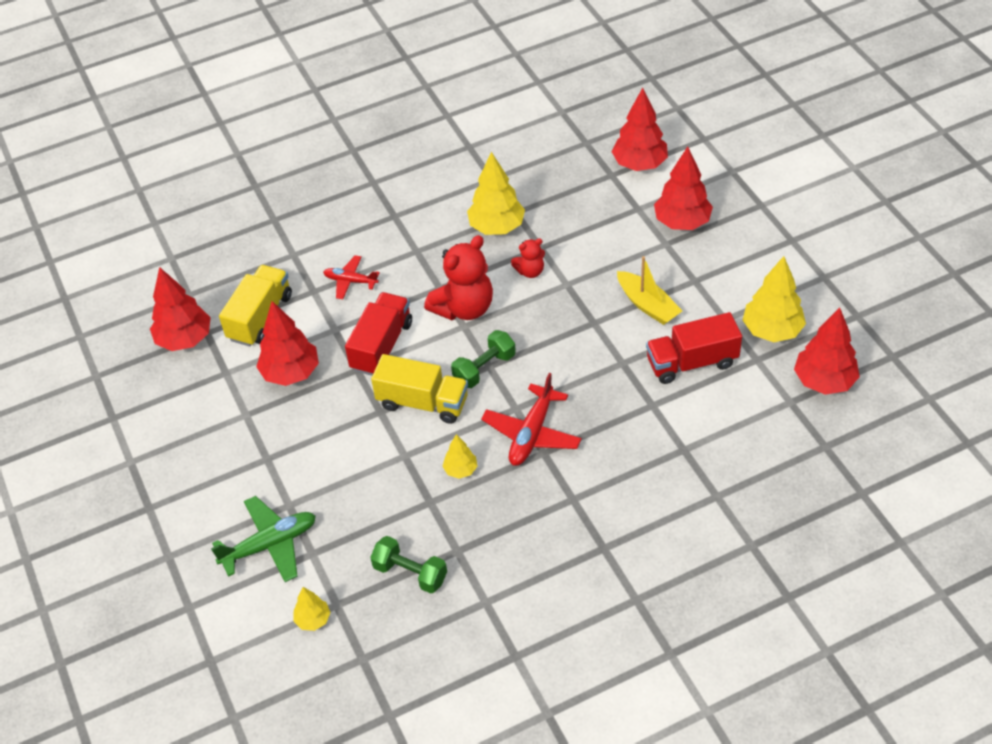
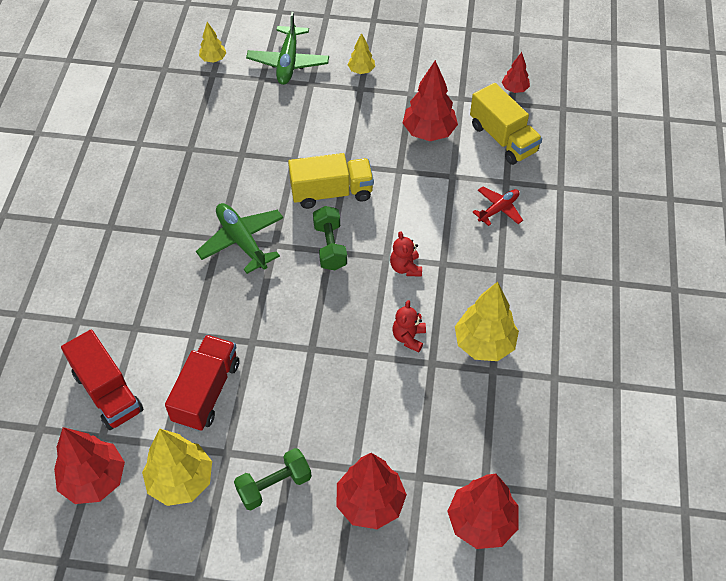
camera: 120 degrees right, 5 degrees up
red tree [150,267,211,351] -> red tree [502,52,530,93], size x0.53
red truck [345,292,412,376] -> red truck moved to [61,330,144,430]
green dumbbell [370,536,447,593] -> green dumbbell moved to [234,448,311,510]
yellow truck [371,354,468,424] -> yellow truck turned 150 degrees counterclockwise [288,153,374,209]
red teddy bear [424,235,493,320] -> red teddy bear [390,231,422,277], size x0.51
yellow tree [442,434,477,479] -> yellow tree moved to [348,33,375,74]
red plane [481,373,582,466] -> green plane [196,203,283,274]
yellow boat [617,256,682,325] -> none

